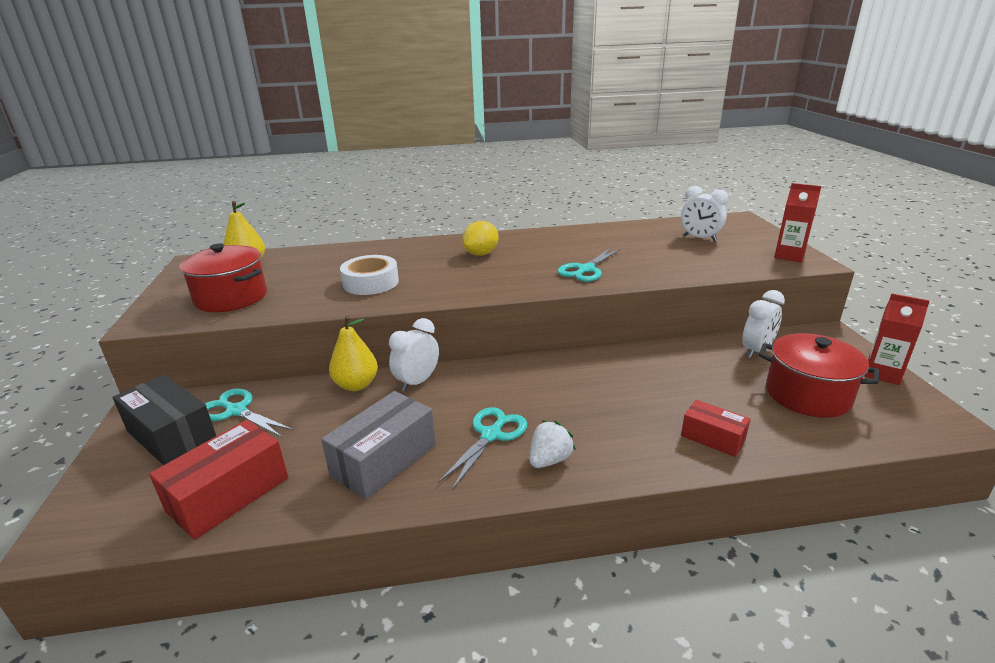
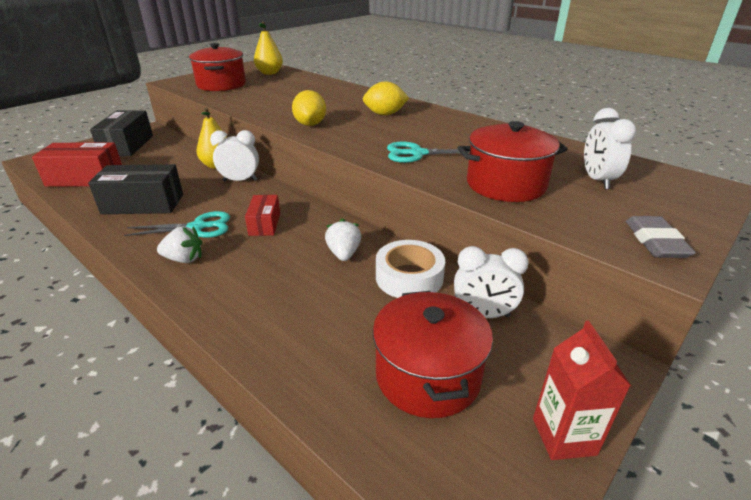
camera: 50 degrees right, 5 degrees up
turquoise scissors [205,388,294,437] -> none
grey box [321,391,436,500] -> black box [88,164,183,214]
white tape [340,255,399,295] -> white tape moved to [376,240,445,298]
red box [681,400,750,457] -> red box moved to [245,195,280,236]
red carton [774,183,821,262] -> grey eraser [626,216,696,258]
none -> yellow lemon [292,90,326,126]
none -> white strawberry [325,218,361,261]
none -> red pot [457,121,568,202]

